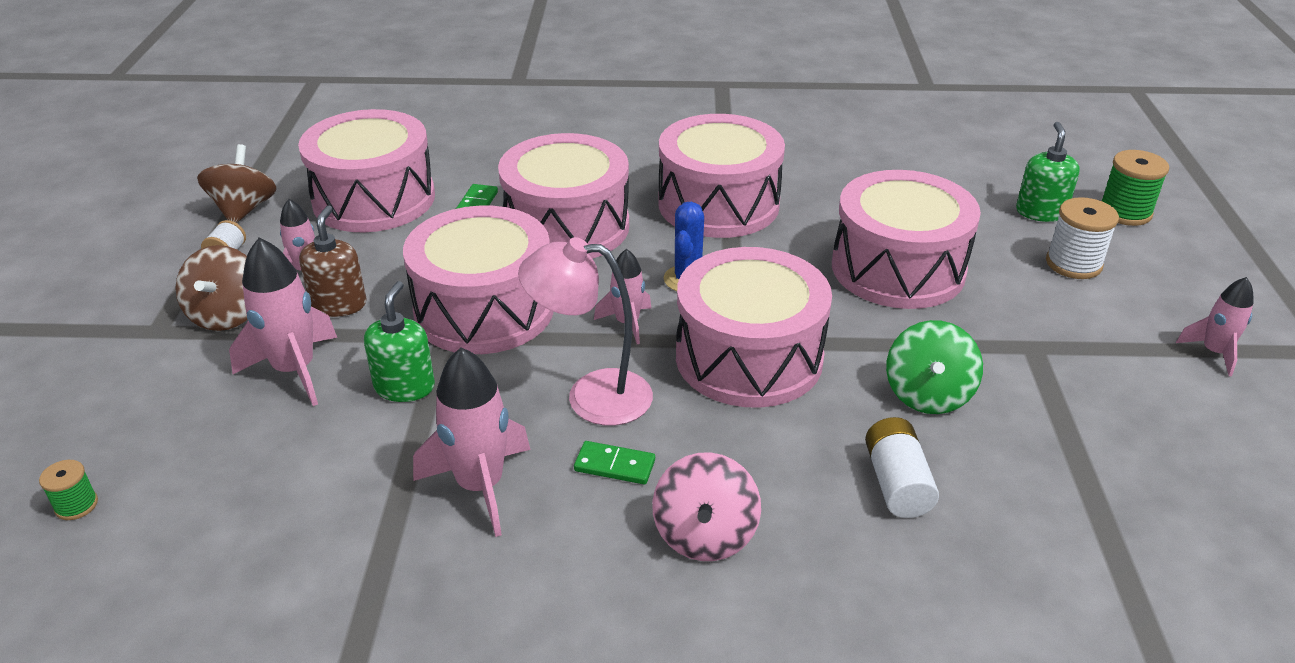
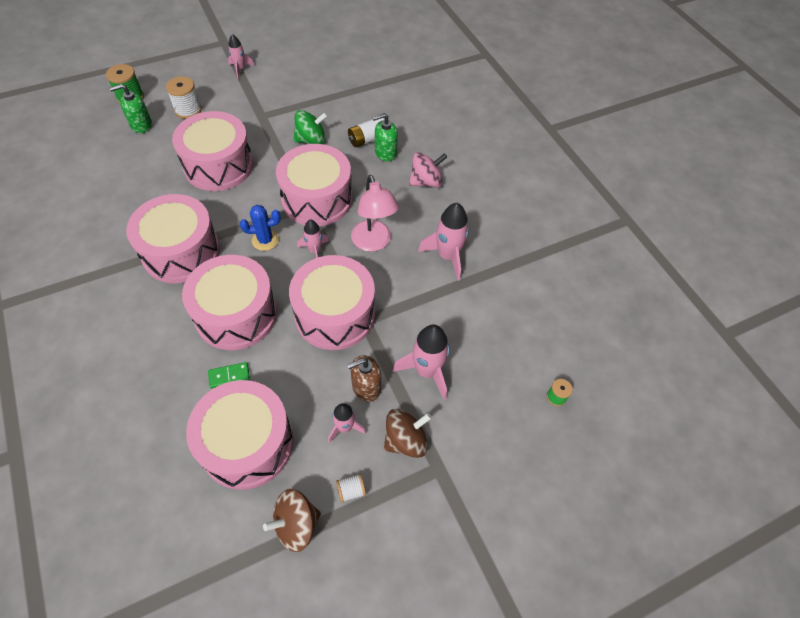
camera: 120 degrees left, 20 degrees up
green soap dispenser [364,281,435,402] -> green soap dispenser moved to [373,113,398,162]
green domino [574,441,655,485] -> none

